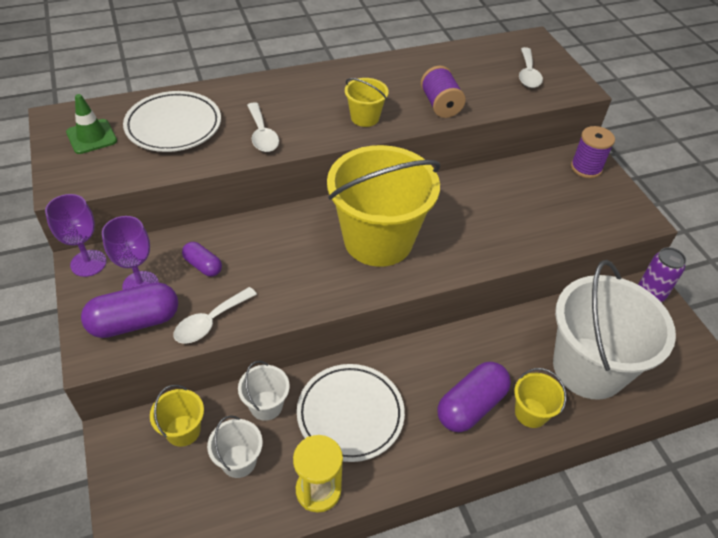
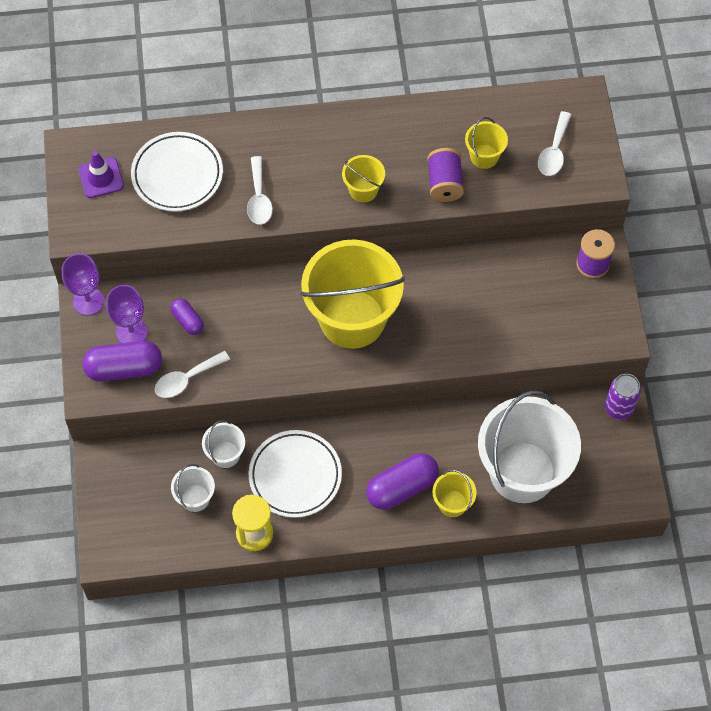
camera: 15 degrees right, 15 degrees up
green traffic cone [66,94,117,154] -> purple traffic cone [78,151,124,198]
yellow bucket [150,385,204,447] -> yellow bucket moved to [465,117,508,169]

